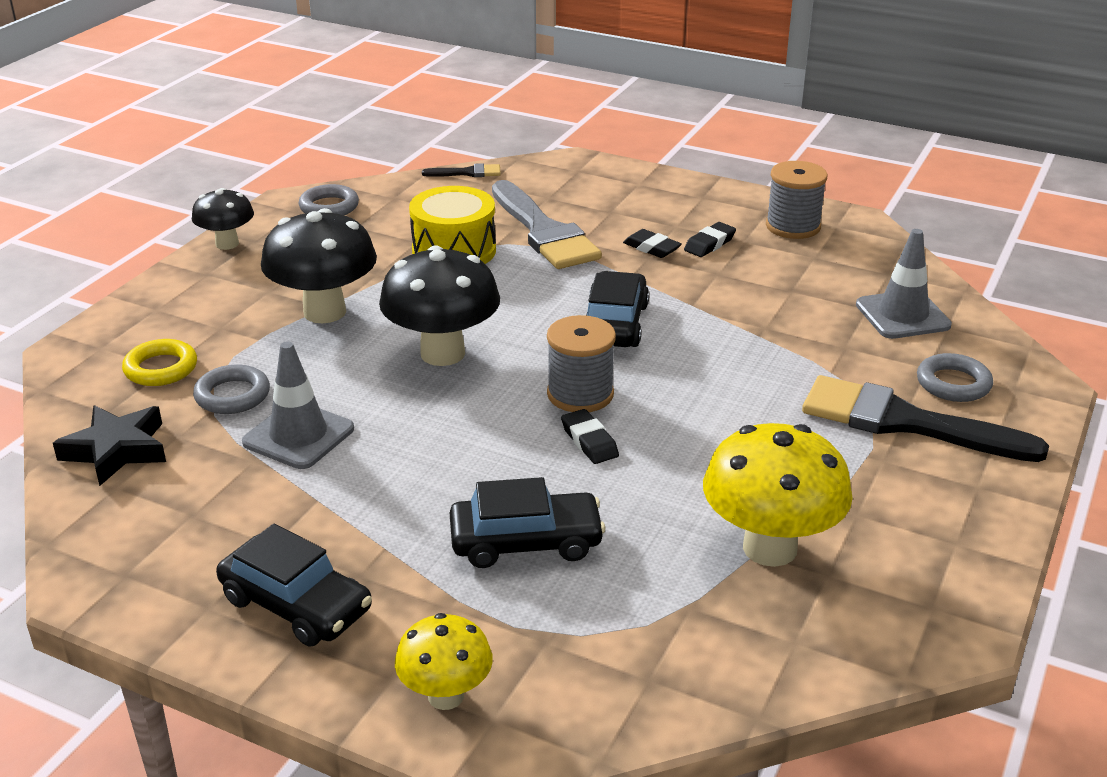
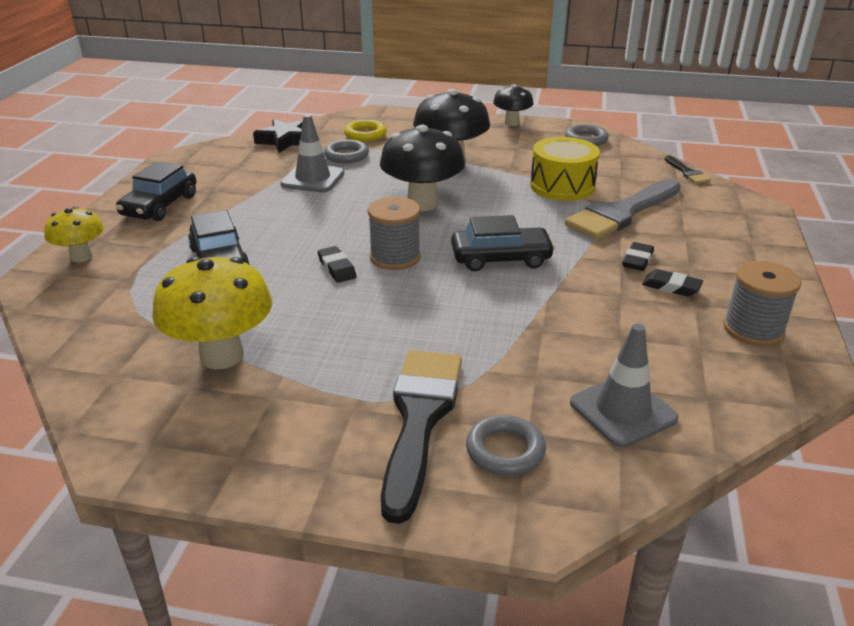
camera: 75 degrees right, 0 degrees up
black eraser [561,409,619,464] -> black eraser turned 75 degrees counterclockwise [318,246,357,283]

